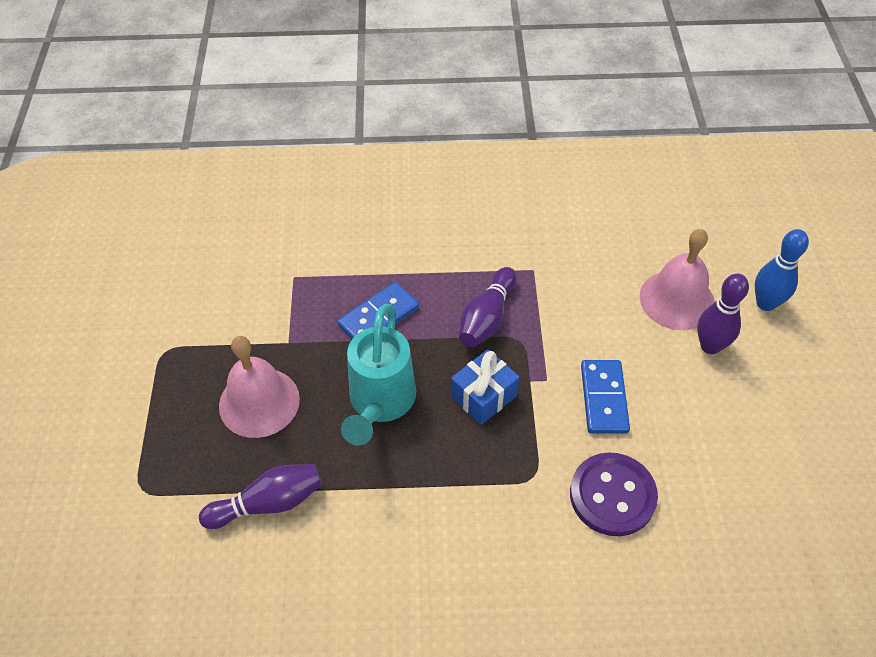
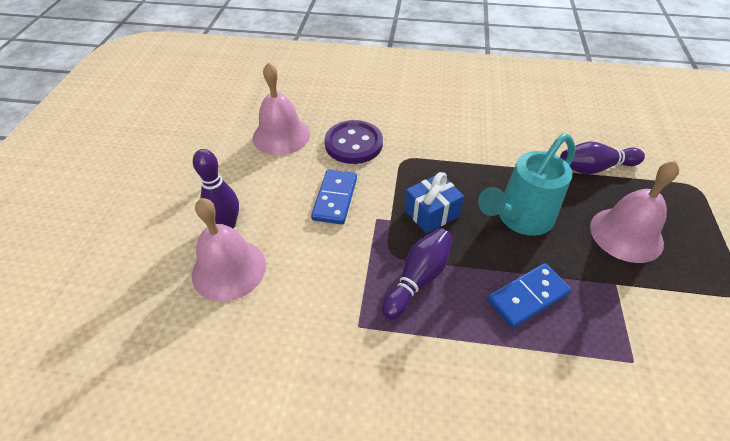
camera: 170 degrees left, 5 degrees down
turquoise watering can [341,304,416,445] -> turquoise watering can turned 150 degrees counterclockwise [478,133,576,236]
blue bowling pin [755,229,809,311] -> none
none -> pink bell [253,62,310,155]

